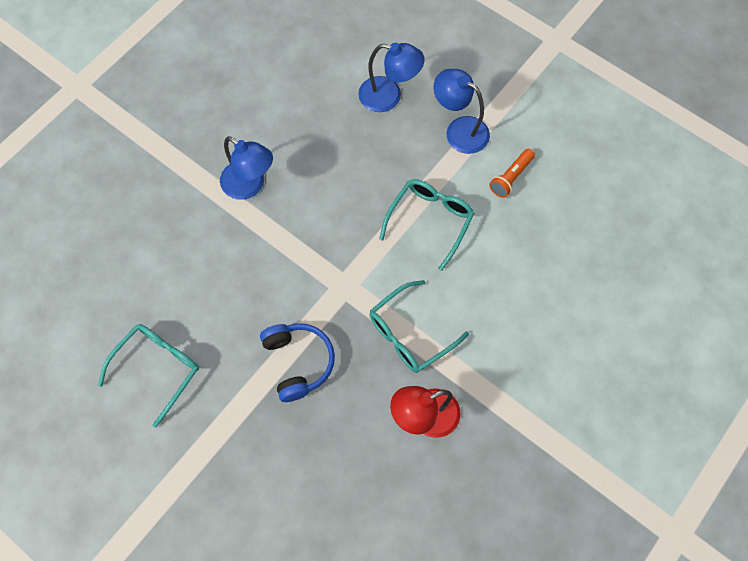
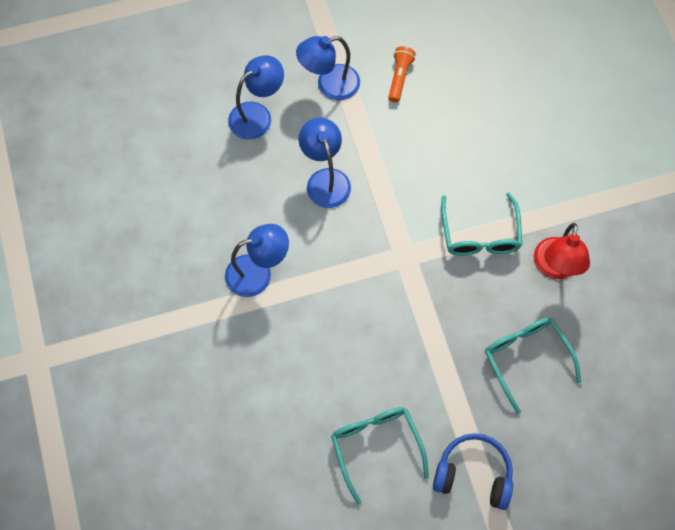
camera: 55 degrees left, 0 degrees up
blue headphones [260,323,335,402] -> blue headphones moved to [433,433,513,510]
turquoise glasses [379,179,474,271] -> turquoise glasses moved to [485,317,581,414]
orange flashlight [489,149,535,198] -> orange flashlight turned 150 degrees counterclockwise [388,46,416,103]
none -> blue lamp [299,118,351,208]

